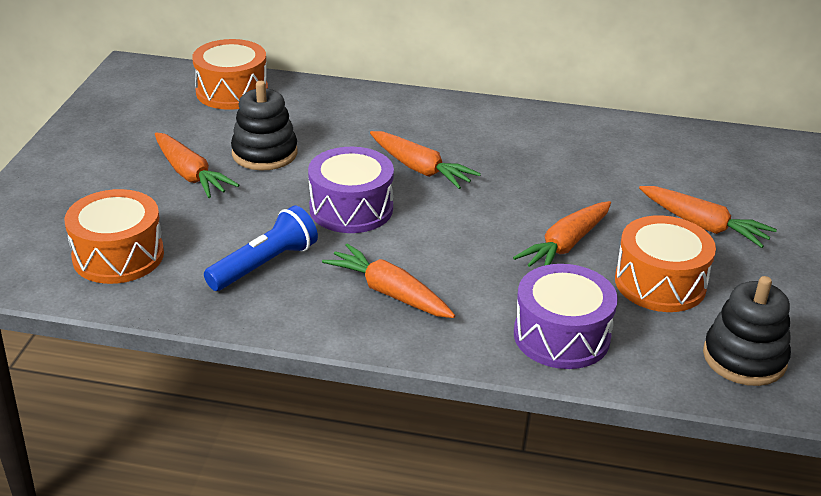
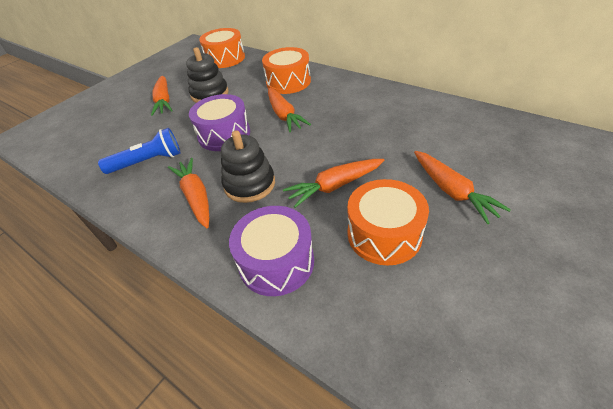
camera: 30 degrees right, 10 degrees up
orange drum [64,189,164,284] -> orange drum moved to [262,47,311,94]
black stacking toy [703,276,791,386] -> black stacking toy moved to [221,130,275,203]

